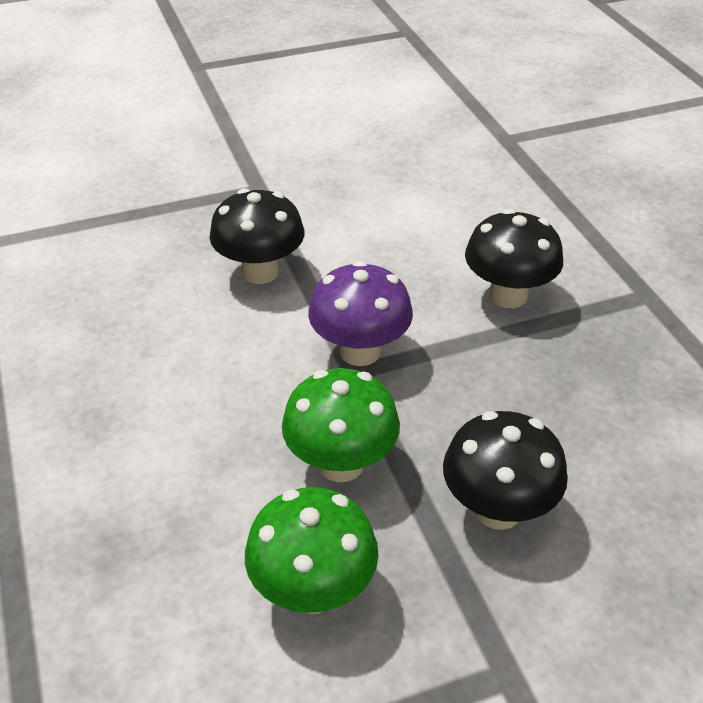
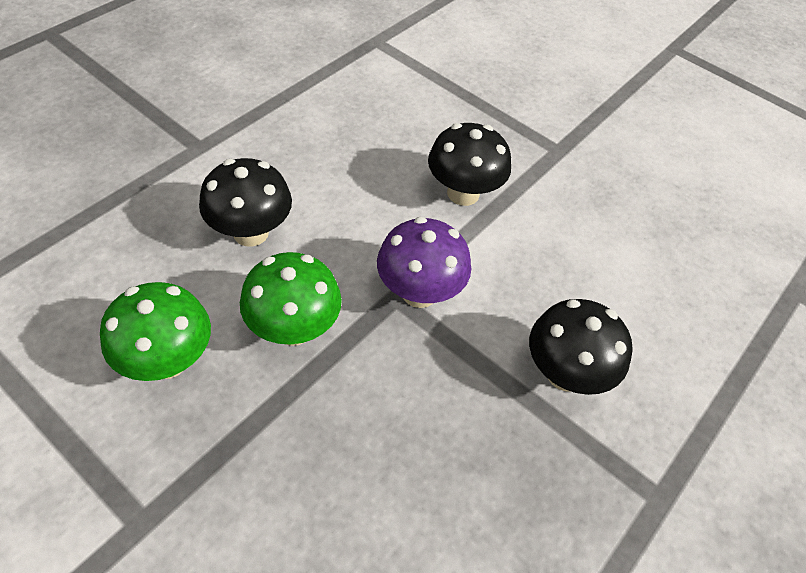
camera: 55 degrees right, 10 degrees up
black mushroom [443,411,568,530] -> black mushroom moved to [199,158,292,247]

